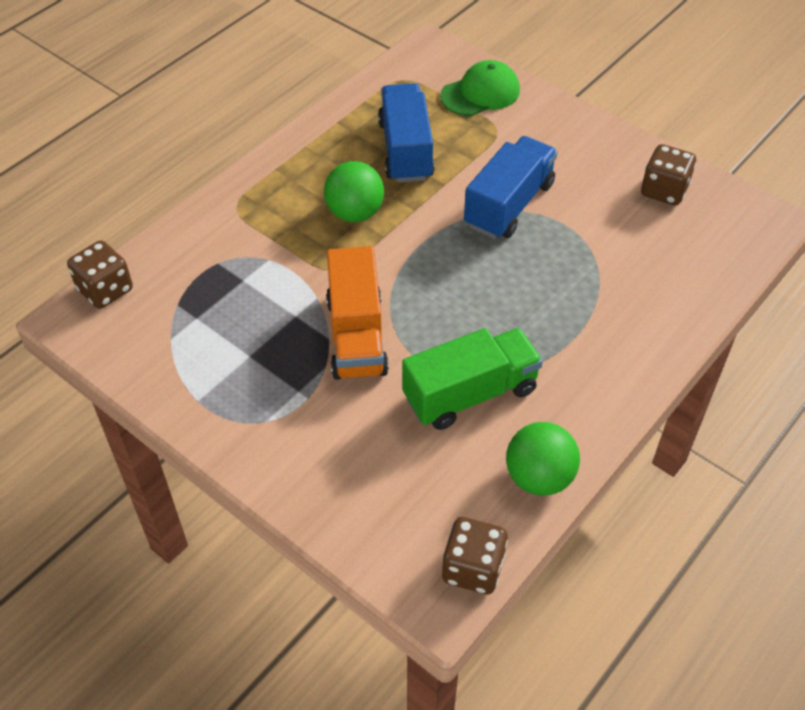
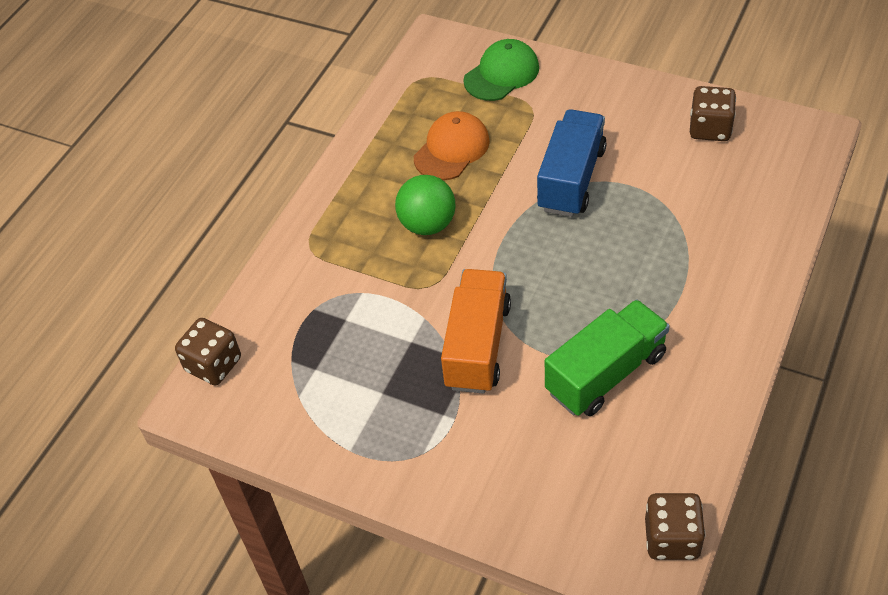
camera: 10 degrees left, 0 degrees up
orange truck [326,246,389,380] -> orange truck turned 150 degrees counterclockwise [441,269,511,394]
blue truck [378,83,434,183] -> orange cap [414,111,490,180]
green ball [506,422,580,496] -> none

